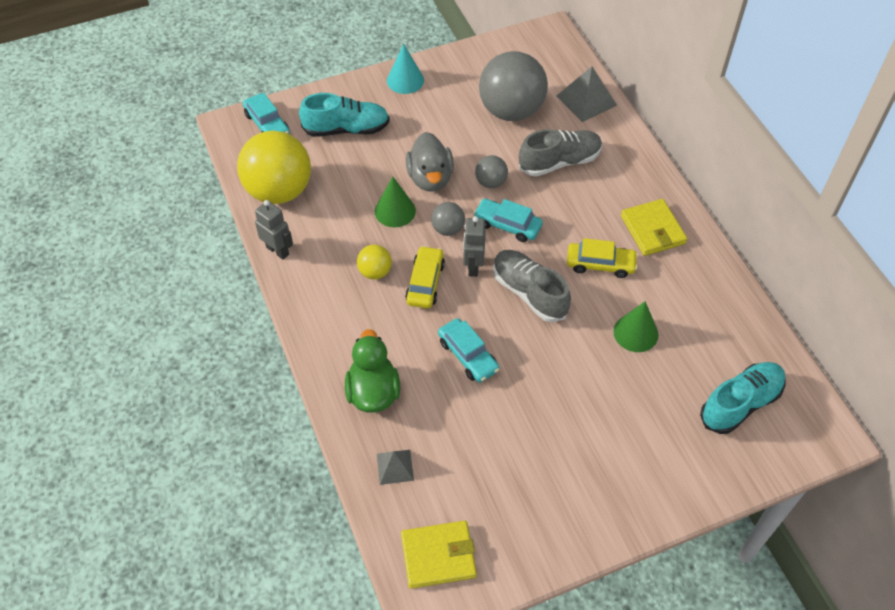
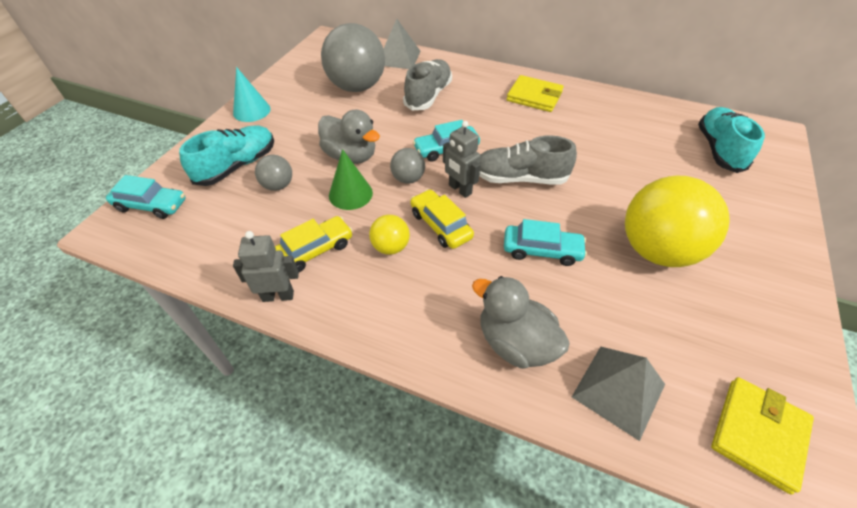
camera: 45 degrees left, 5 degrees down
yellow ball [237,131,311,204] -> yellow ball moved to [625,176,730,267]
green duck [345,329,400,413] -> grey duck [472,276,570,369]
grey pyramid [377,450,414,485] -> grey pyramid [572,346,665,441], size x1.63
grey ball [475,155,508,188] -> grey ball moved to [255,155,292,191]
yellow car [567,238,638,278] -> yellow car moved to [275,216,353,272]
green cone [614,301,659,352] -> none

